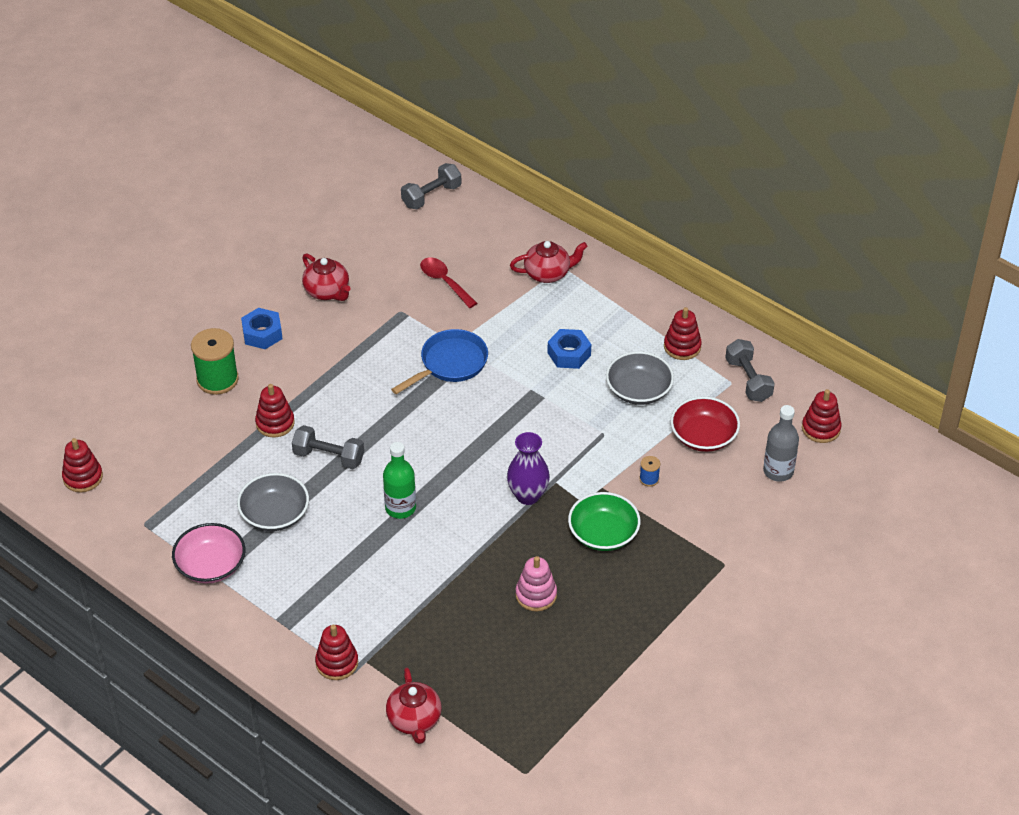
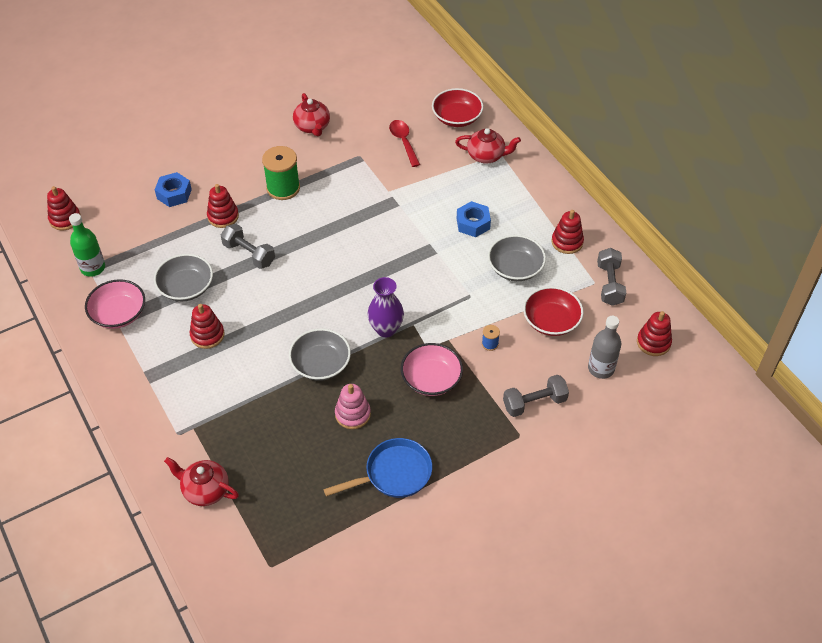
camera: 20 degrees right, 5 degrees up
green spool [191,328,239,395] -> green spool moved to [262,146,300,200]
blue nut [241,308,283,349] -> blue nut moved to [155,172,192,207]
red stacking toy [315,625,358,680] -> red stacking toy moved to [190,304,224,349]
green bottle [383,442,416,519] -> green bottle moved to [69,213,105,277]
red teapot [386,668,442,744] -> red teapot turned 105 degrees clockwise [164,457,239,506]
blue pan [391,329,488,394] -> blue pan moved to [323,438,432,498]
grey dumbbell [401,163,461,209] -> grey dumbbell moved to [503,375,569,417]
green bowl [568,492,641,551] -> pink bowl [401,343,463,396]
none -> grey bowl [289,328,351,381]
none -> red bowl [432,88,484,127]

